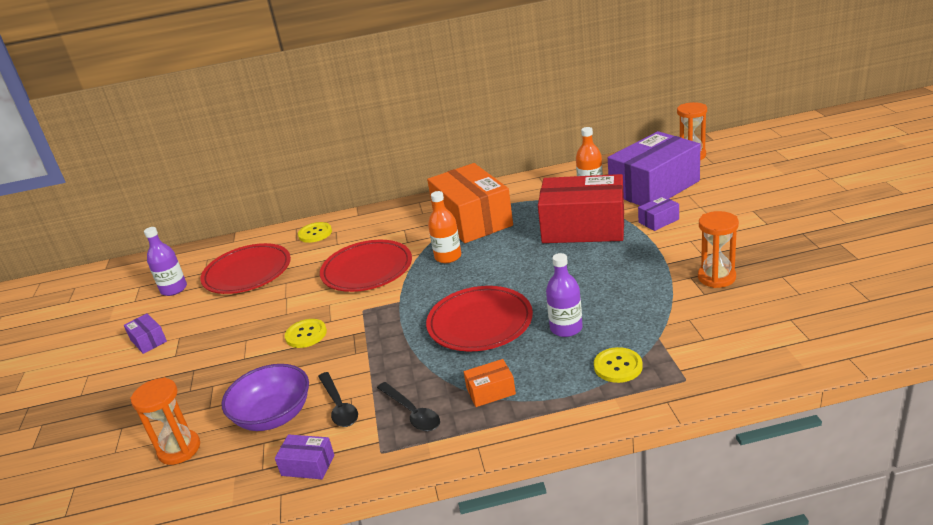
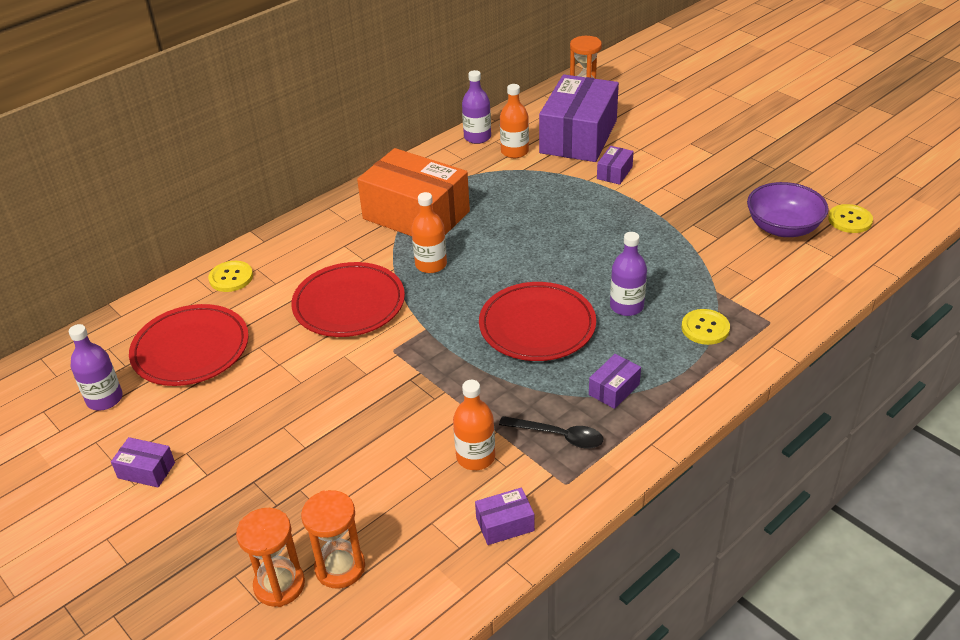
camera: 35 degrees left, 10 degrees up
purple bowl [222,364,309,431] -> purple bowl moved to [747,182,829,237]
yellow button [285,319,327,348] -> yellow button moved to [828,204,873,233]
black spoon [318,372,358,427] -> orange bottle [453,380,495,470]
orange box [464,359,516,407] -> purple box [589,354,641,409]
red box [538,174,624,243] -> none
orange hourglass [698,211,739,288] -> orange hourglass moved to [236,508,305,607]
none -> purple bottle [462,70,491,144]

